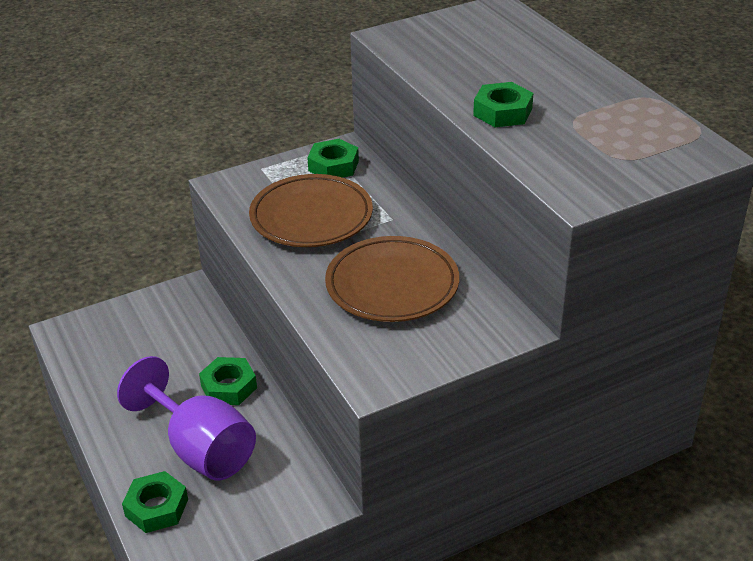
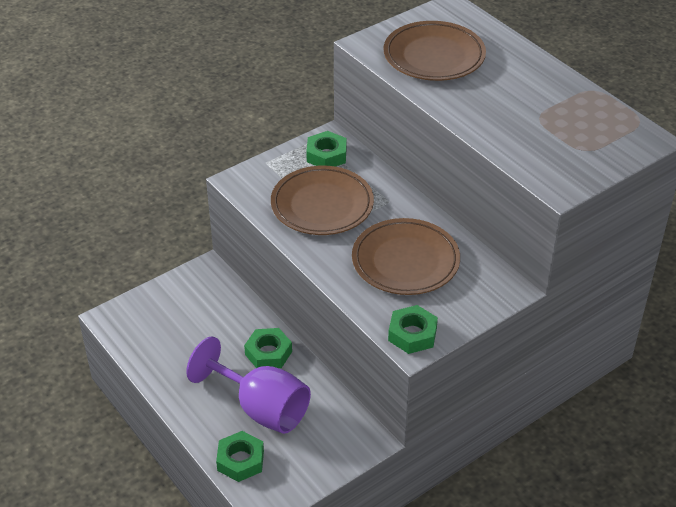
camera: 10 degrees left, 5 degrees up
green nut [473,82,533,127] -> green nut moved to [388,305,438,354]
none -> brown plate [384,21,486,81]

